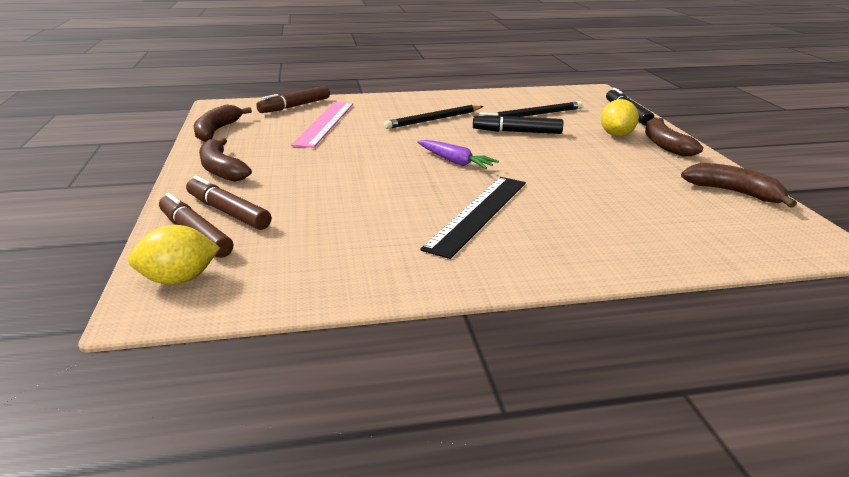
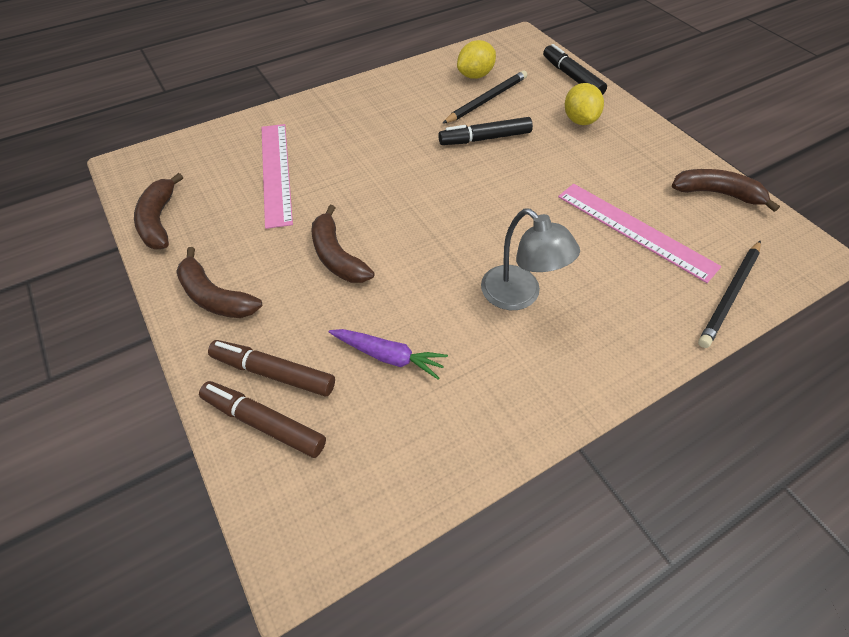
camera: 20 degrees left, 25 degrees up
yellow lemon [128,225,220,285] -> yellow lemon moved to [457,40,496,79]
brown marker [256,86,330,113] -> none
black pencil [384,105,483,129] -> black pencil moved to [698,241,761,348]
purple carrot [417,140,499,169] -> purple carrot moved to [329,329,448,379]
black ruler [420,177,526,259] -> grey lamp [481,208,580,310]
brown banana [645,117,703,156] -> brown banana moved to [311,205,375,283]
none -> pink ruler [558,184,721,283]

